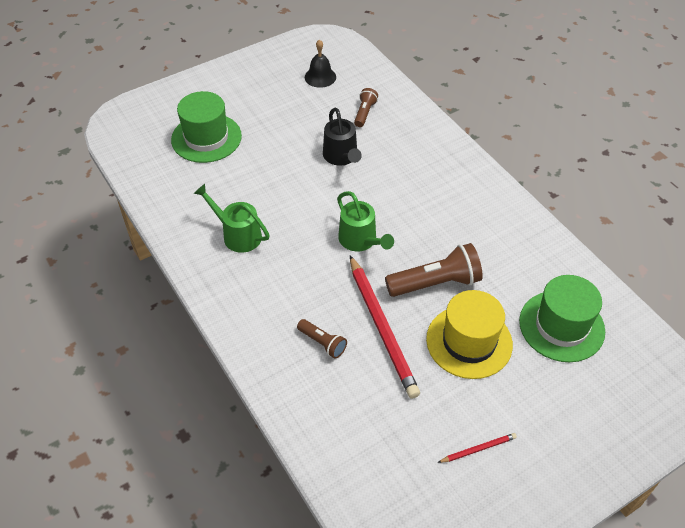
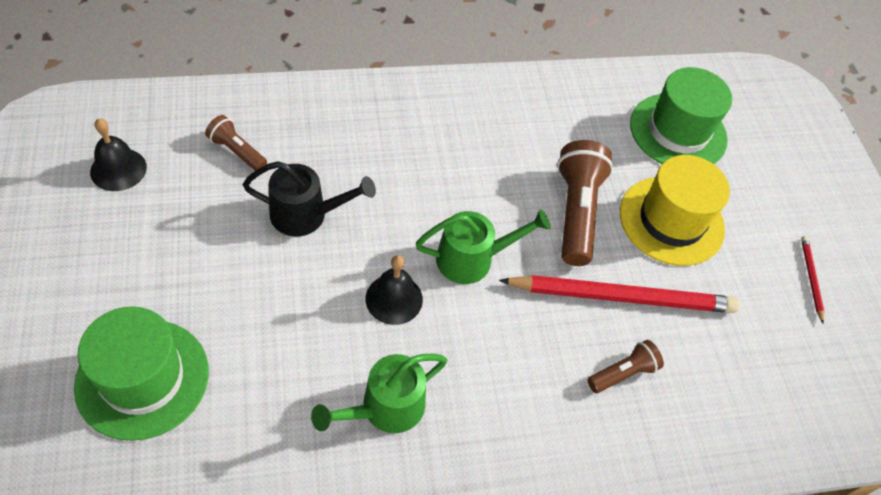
camera: 75 degrees left, 5 degrees up
none -> black bell [366,255,423,325]

